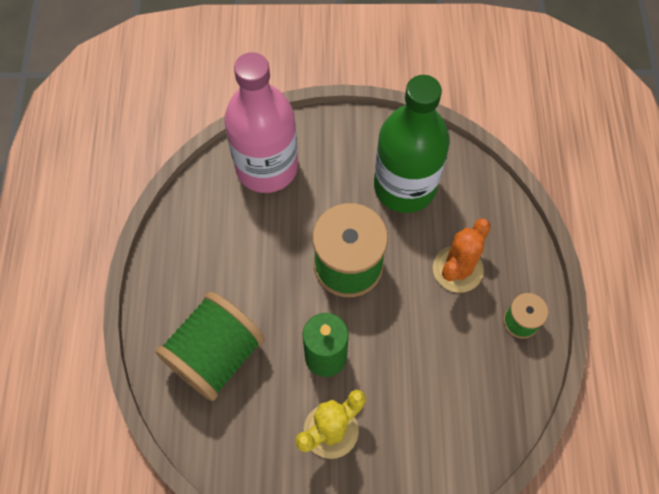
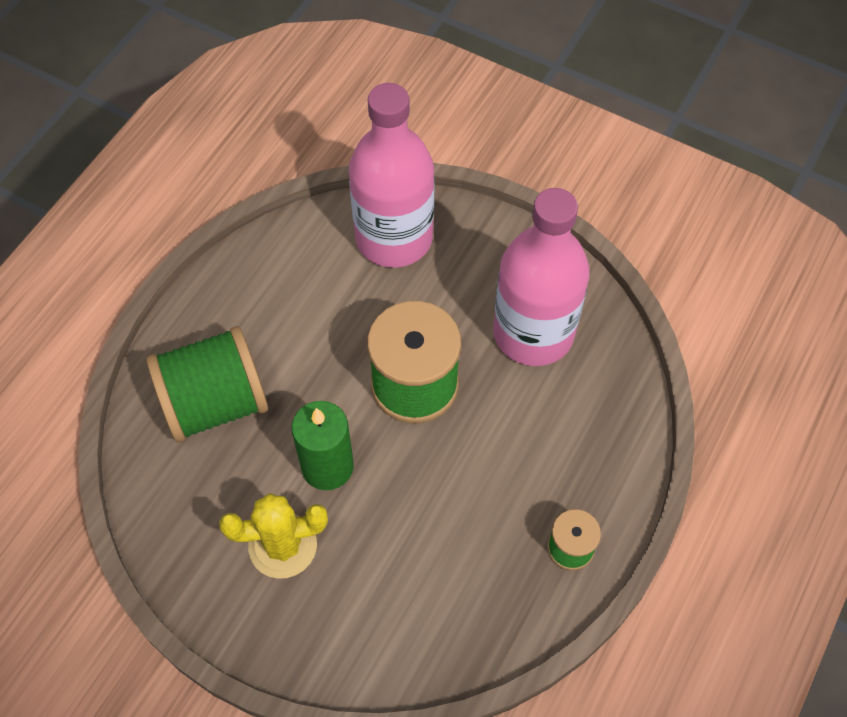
camera: 30 degrees right, 5 degrees down
green bottle [374,75,450,213] -> pink bottle [493,188,590,366]
orange cactus [433,219,491,293] -> none

